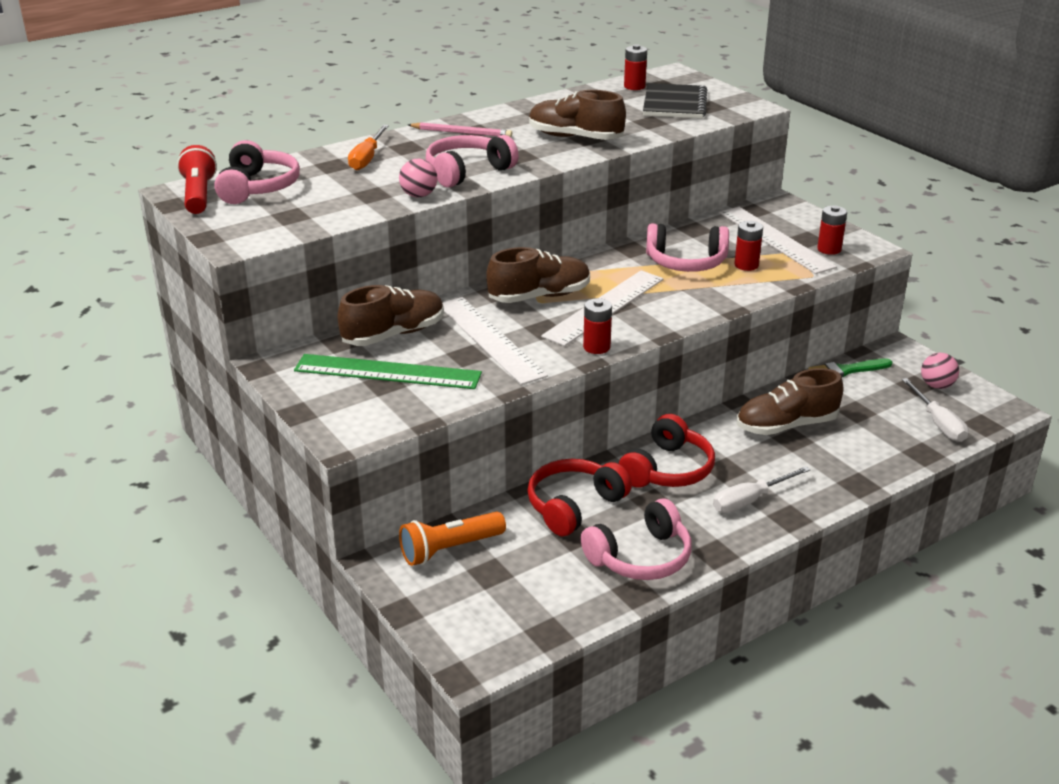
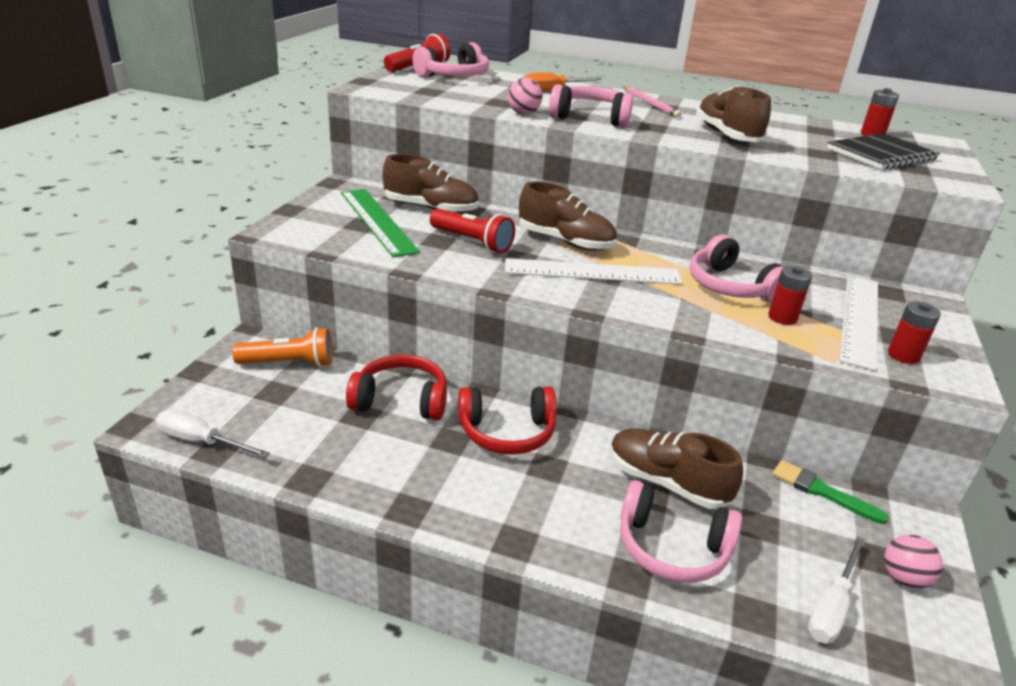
camera: 50 degrees right, 0 degrees up
orange flashlight [399,512,506,566] -> orange flashlight turned 150 degrees clockwise [232,327,333,367]
white ruler [442,297,548,385] -> red flashlight [430,209,515,253]
pink headphones [581,498,692,580] -> pink headphones moved to [620,480,742,583]
red battery [583,298,612,354] -> none
white screwdriver [713,466,811,513] -> white screwdriver moved to [156,410,270,458]

